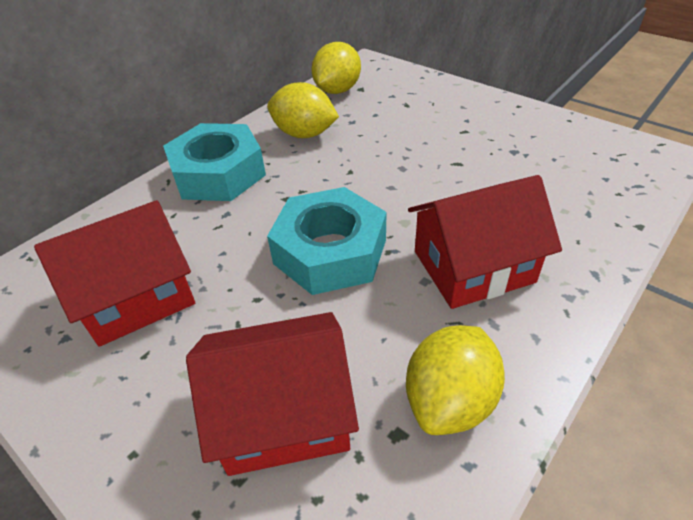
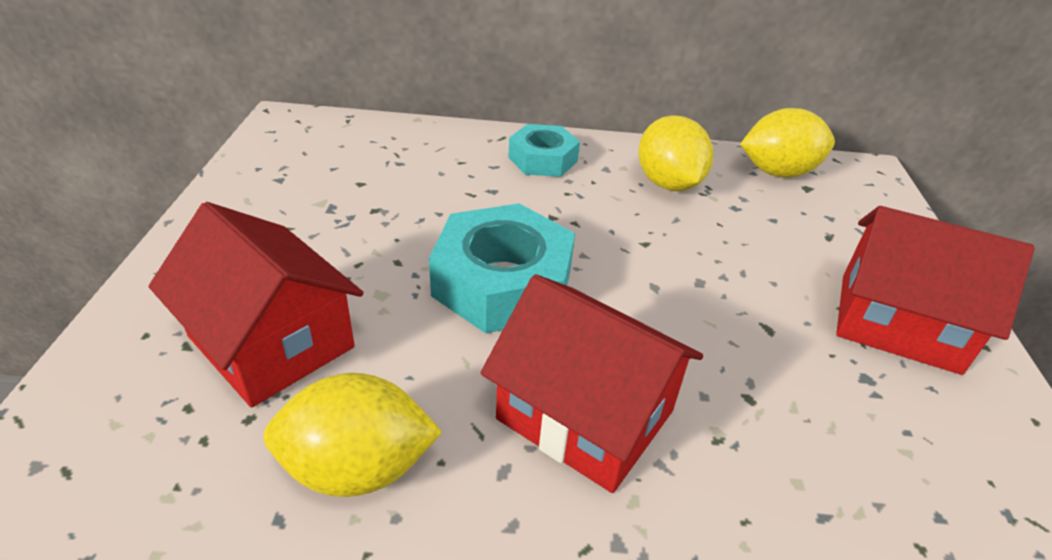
camera: 50 degrees right, 5 degrees down
red house [34,200,195,347] -> red house moved to [836,206,1035,375]
turquoise nut [163,123,266,201] -> turquoise nut [508,124,580,177], size x0.61

